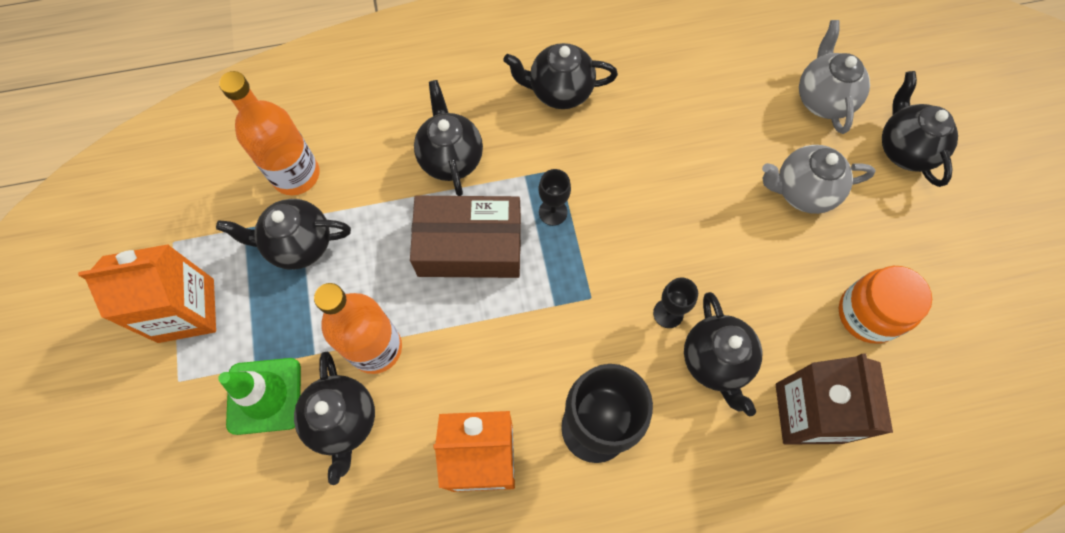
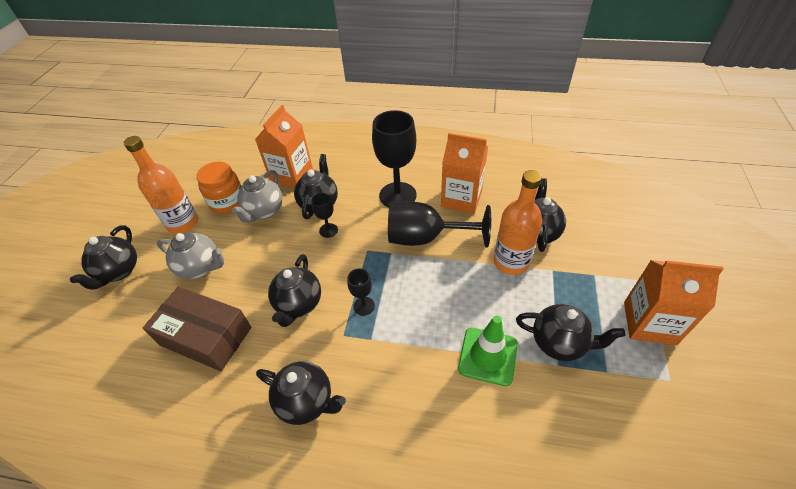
camera: 155 degrees left, 20 degrees down
green traffic cone [218,358,301,435] -> green traffic cone moved to [458,315,518,386]
orange bottle [219,71,320,195] -> orange bottle moved to [124,136,198,234]
brown box [410,196,521,278] -> brown box moved to [143,286,251,371]
black teapot [414,80,483,196] -> black teapot moved to [268,254,321,327]
brown carton [776,354,893,445] -> orange carton [255,105,313,188]
grey teapot [799,20,870,134] -> grey teapot moved to [232,170,282,223]
none -> black goblet [388,202,491,248]

